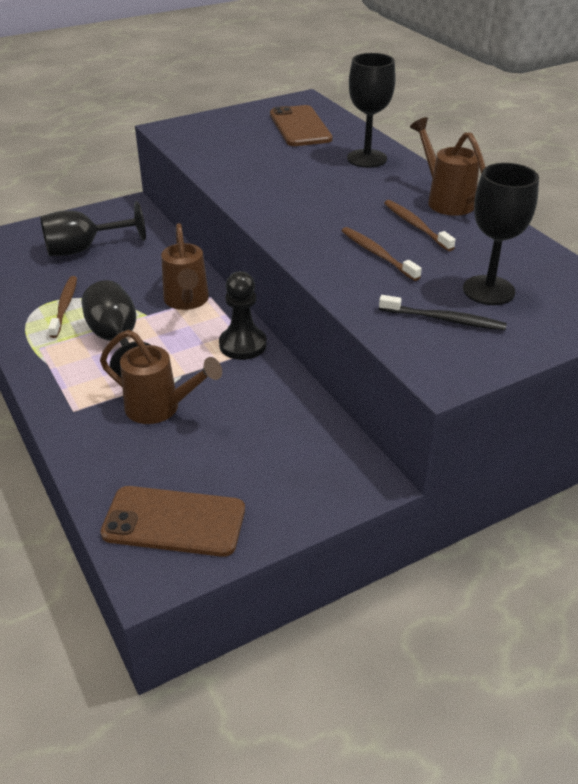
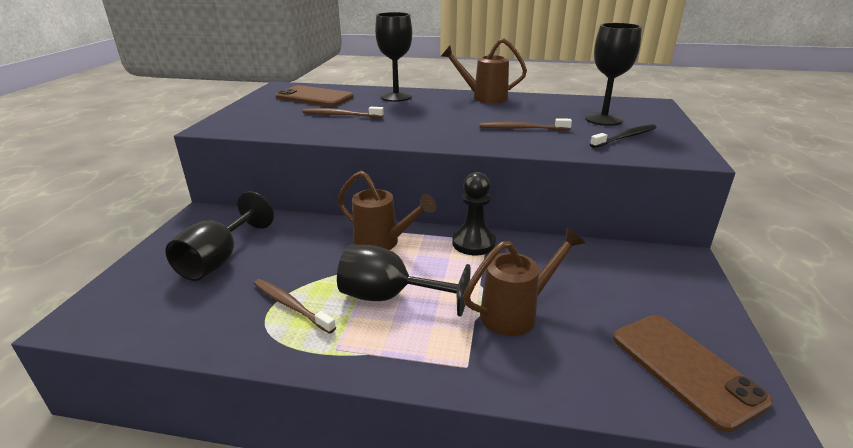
camera: 50 degrees left, 10 degrees down
brown phone [100,486,245,557] -> brown phone turned 75 degrees counterclockwise [613,315,773,432]
brown toothbrush [384,200,456,251] -> brown toothbrush moved to [303,107,384,118]

